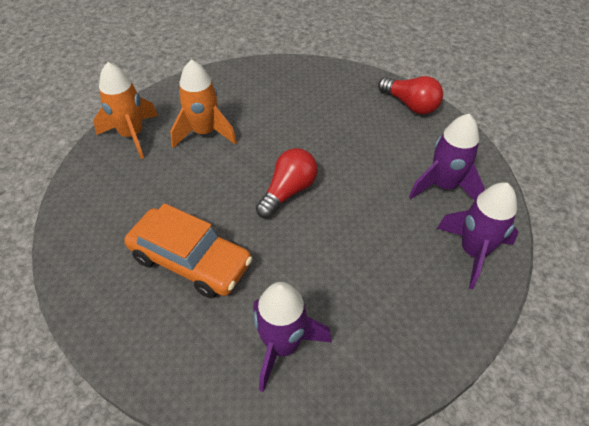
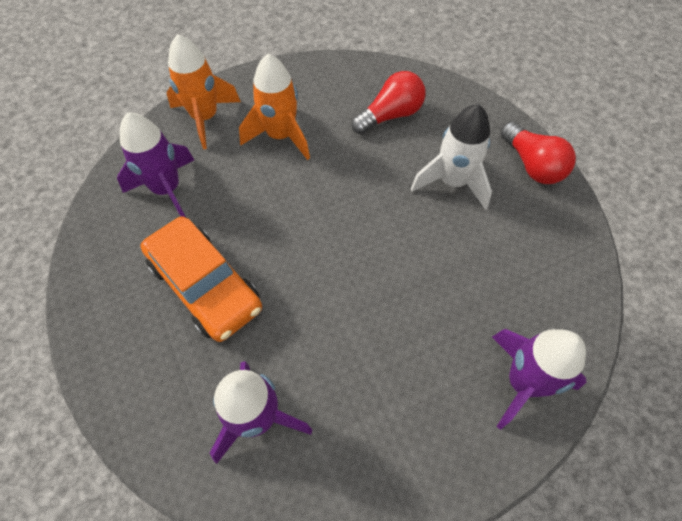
camera: 20 degrees right, 10 degrees up
red light bulb [256,148,317,218] -> red light bulb moved to [351,71,426,134]
purple rocket [409,114,485,201] -> purple rocket moved to [117,112,194,217]
none -> white rocket [411,104,492,210]

